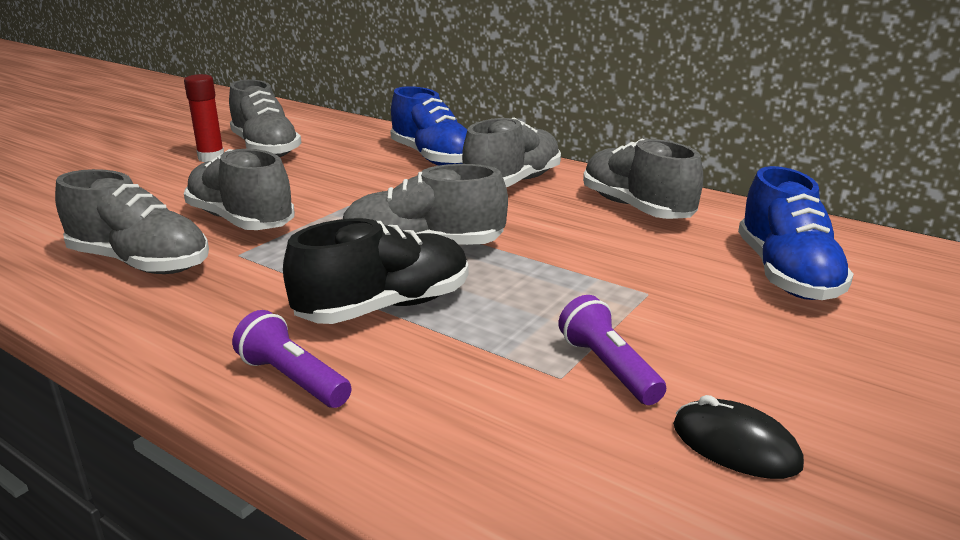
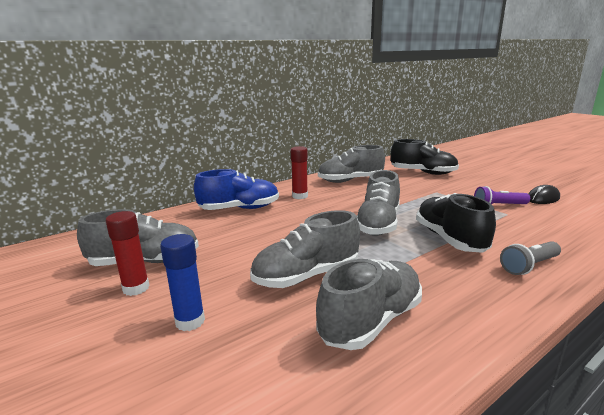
camera: 70 degrees left, 5 degrees down
purple flashlight [232,310,352,408] -> grey flashlight [500,241,561,275]
grey shoe [462,117,561,187] -> red glue stick [291,146,308,199]
blue shoe [738,166,854,300] -> black shoe [391,139,459,175]
none -> blue glue stick [160,234,205,331]

